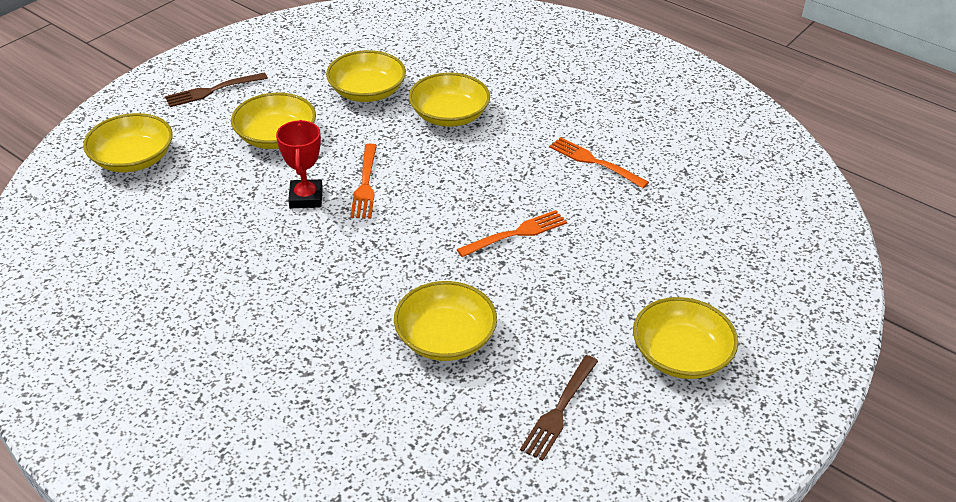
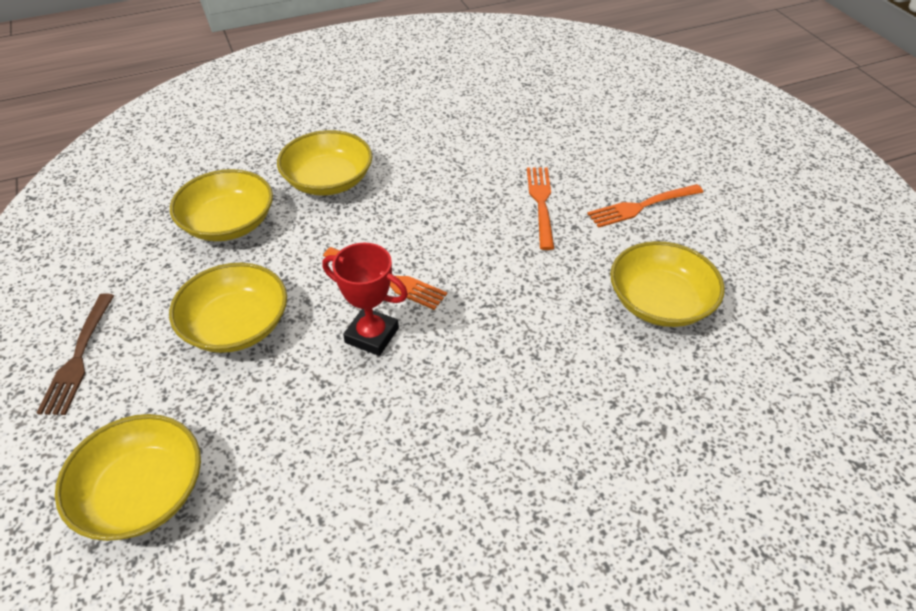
camera: 60 degrees left, 5 degrees up
brown fork [520,355,598,461] -> none
orange fork [549,137,649,188] -> orange fork moved to [588,184,703,228]
yellow bowl [633,297,738,379] -> none

